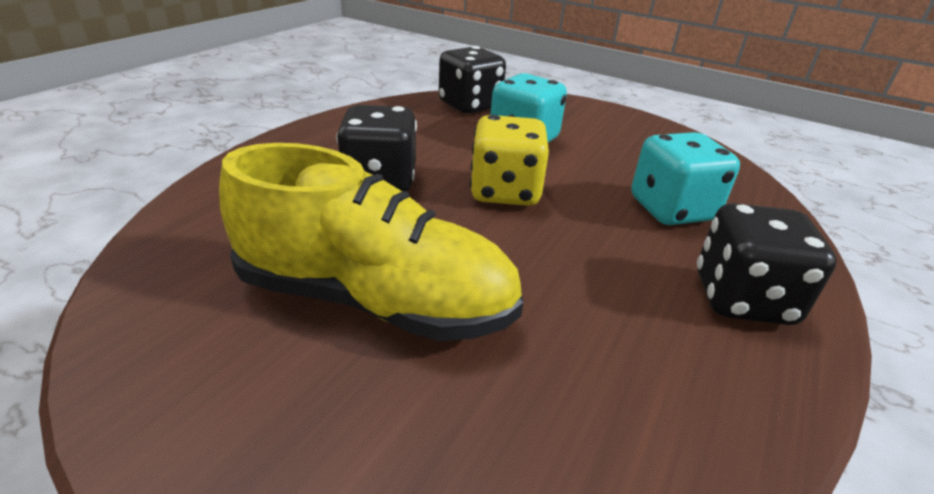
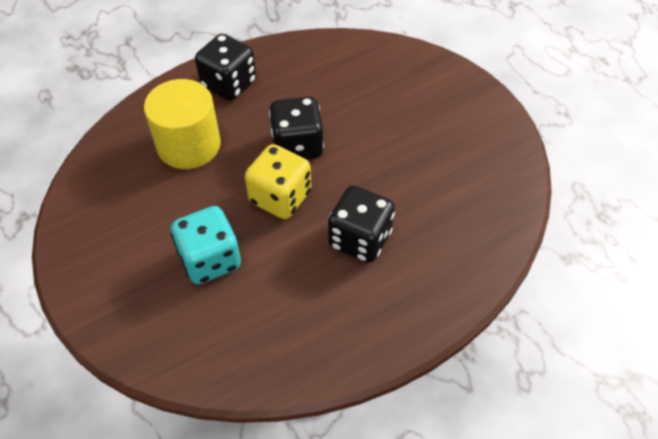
camera: 150 degrees left, 20 degrees up
yellow shoe [219,143,523,341] -> none
black dice [439,46,506,114] -> black dice moved to [269,97,324,160]
turquoise dice [631,132,740,225] -> yellow cylinder [144,79,221,169]

